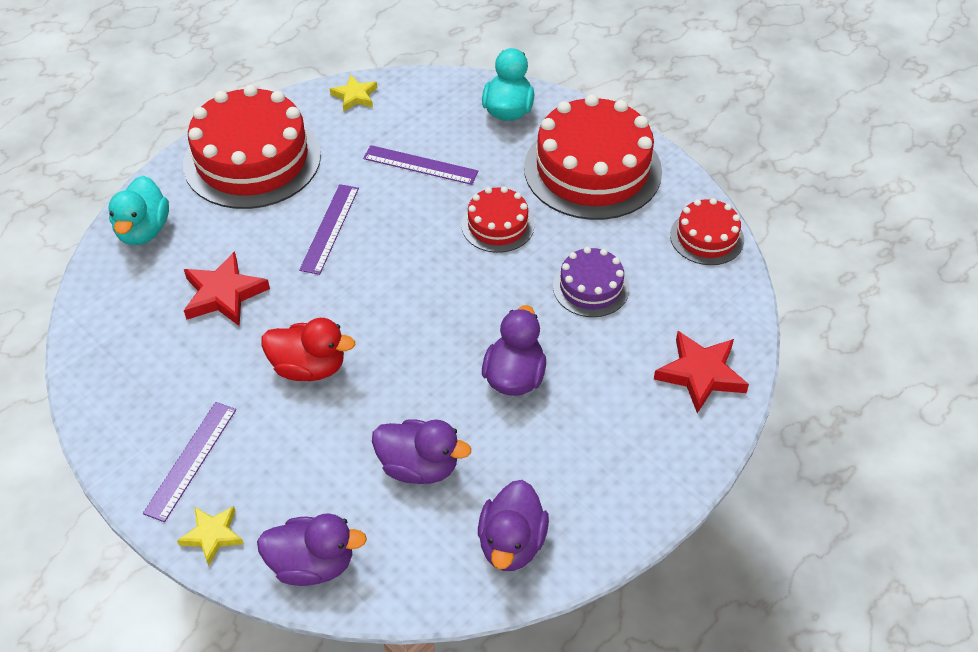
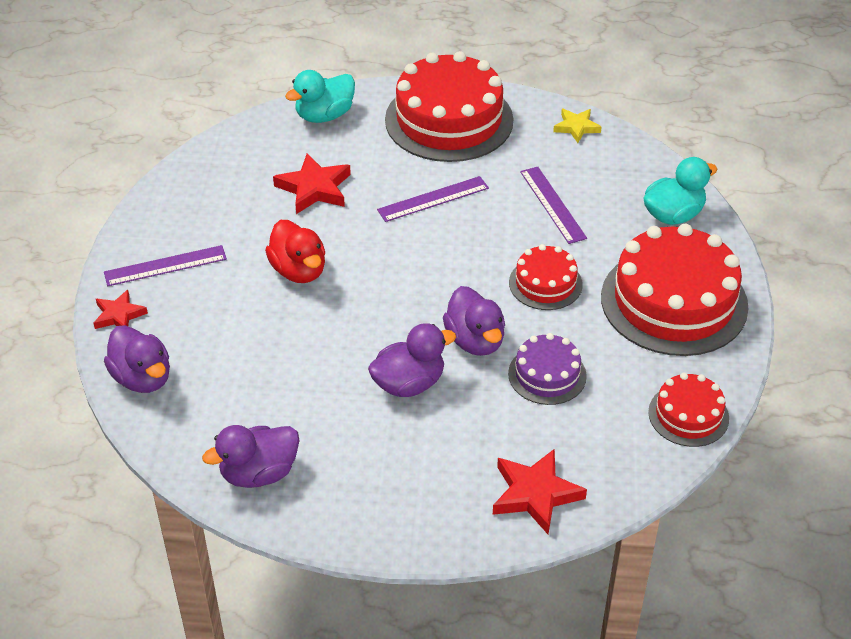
camera: 50 degrees right, 5 degrees down
yellow star [177,506,244,566] -> red star [93,290,148,329]
purple duck [372,419,471,484] -> purple duck moved to [443,286,505,356]

